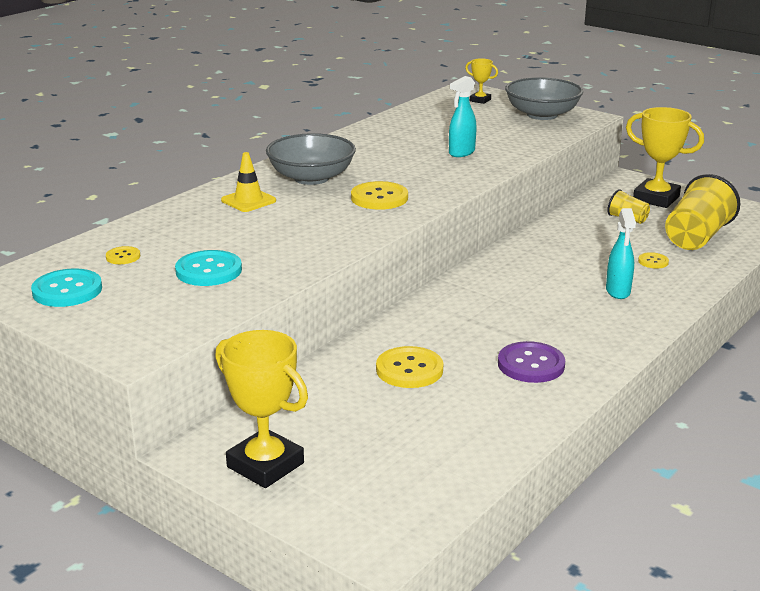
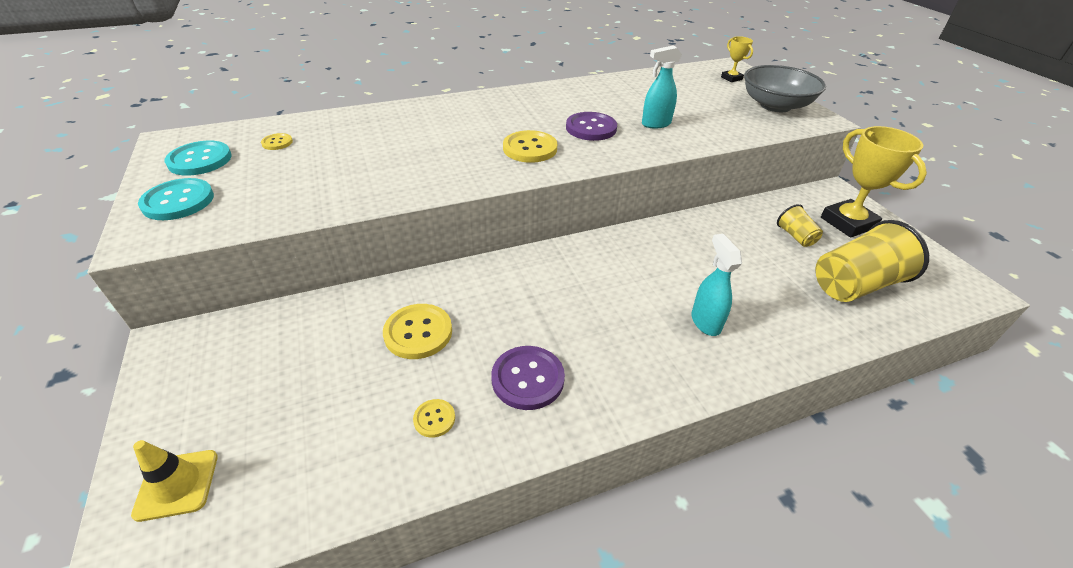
camera: 30 degrees right, 15 degrees up
turquoise button [175,250,242,286] -> turquoise button moved to [138,178,214,220]
yellow trophy [215,330,308,488] -> none
yellow traffic cone [221,152,276,212] -> yellow traffic cone moved to [131,440,218,522]
grey bowl [266,133,356,185] -> none
turquoise spray bottle [606,208,636,299] -> turquoise spray bottle turned 135 degrees clockwise [691,234,742,336]
yellow button [638,252,669,269] -> yellow button moved to [413,399,455,438]
none -> purple button [566,112,617,141]

